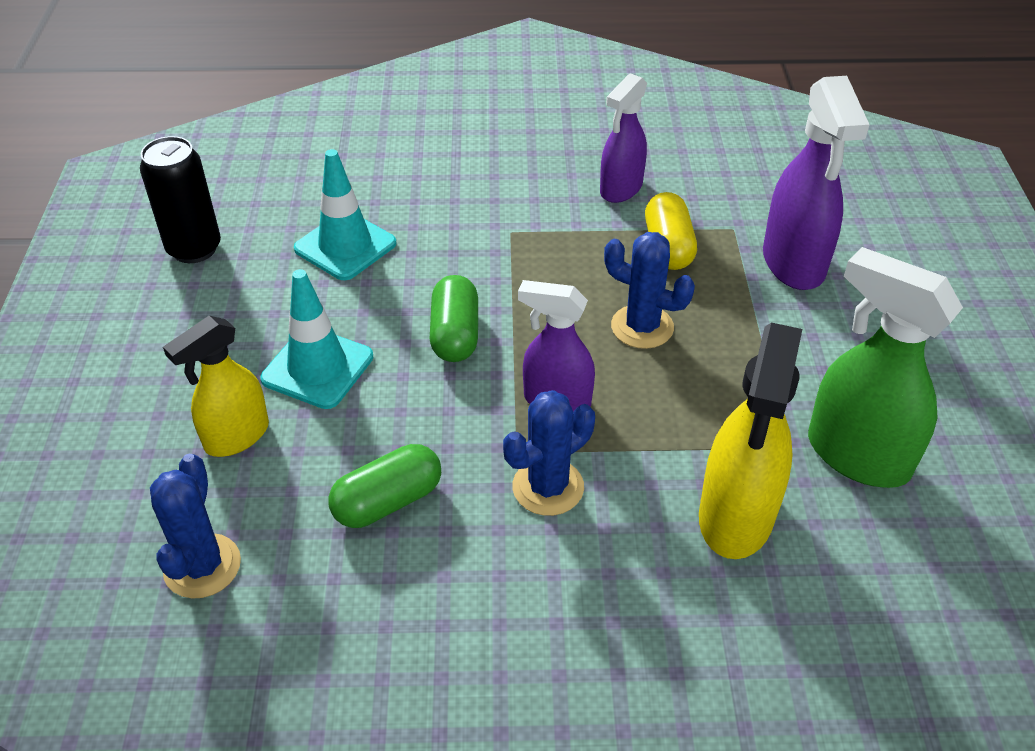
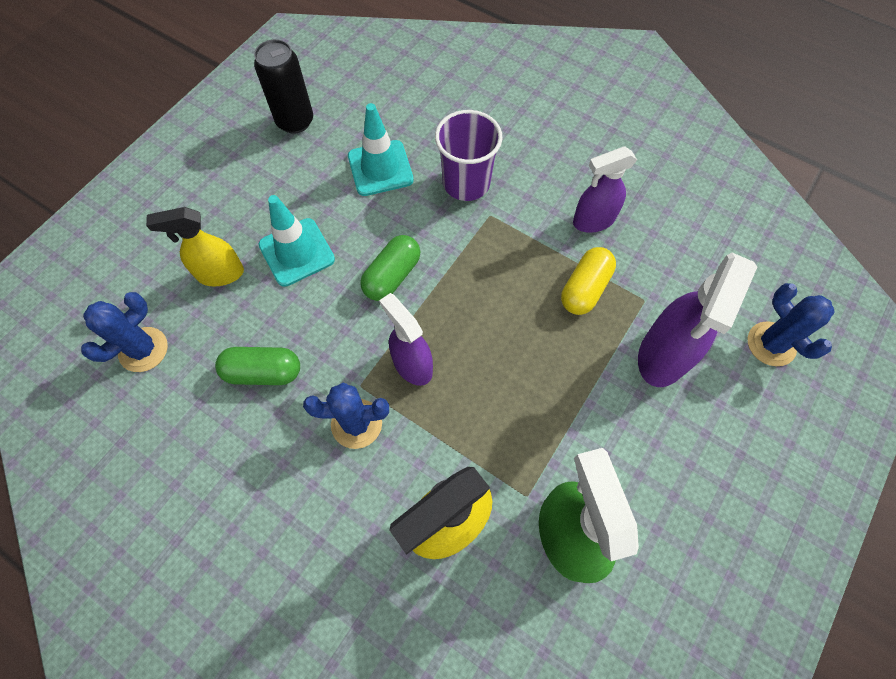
camera: 35 degrees right, 20 degrees up
blue cactus [604,232,695,349] -> blue cactus moved to [748,283,835,366]
none -> purple cup [435,110,502,201]

